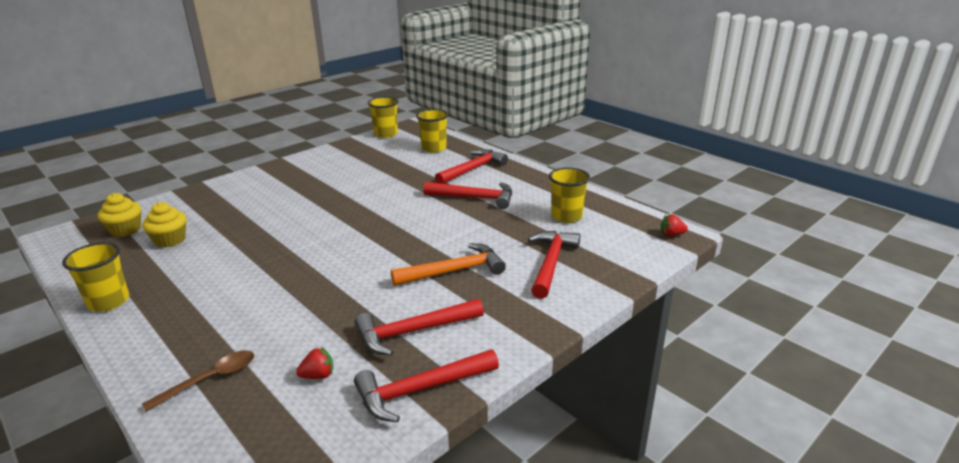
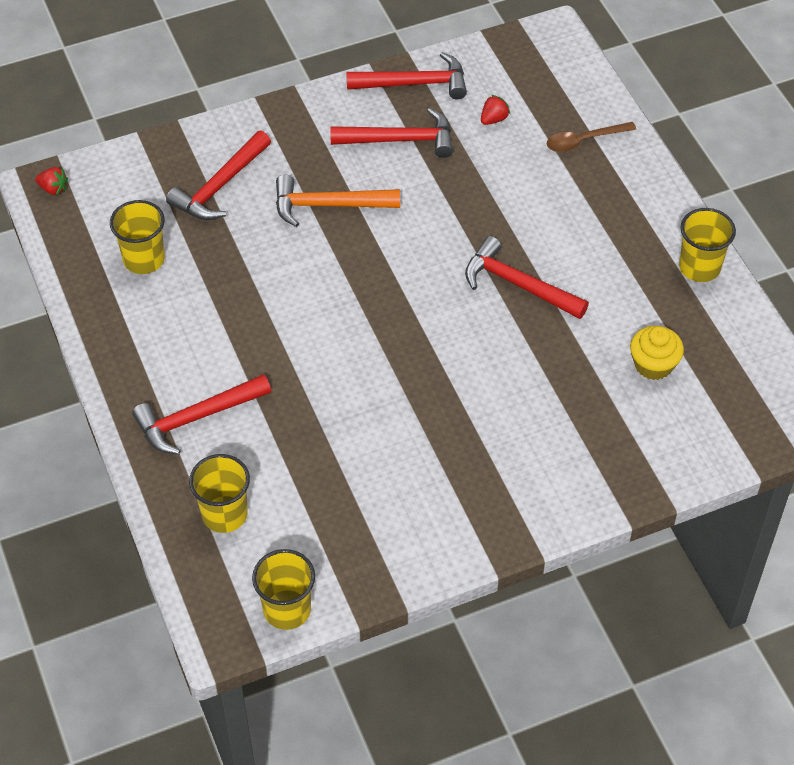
camera: 160 degrees left, 25 degrees up
yellow cupcake [98,193,141,237] -> none
red strawberry [296,347,333,379] -> red strawberry turned 135 degrees clockwise [481,95,510,125]
red hammer [423,182,512,209] -> red hammer moved to [465,236,589,319]

